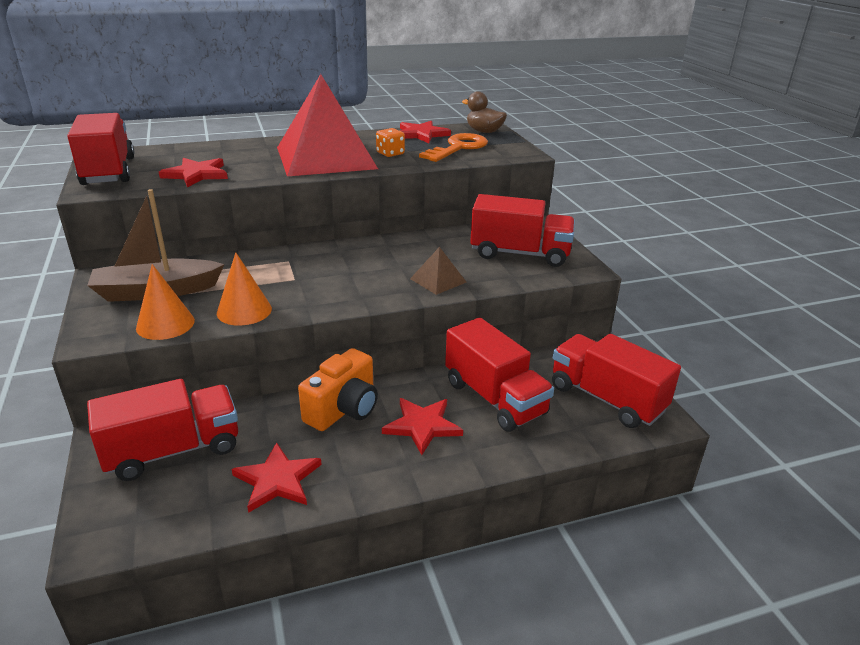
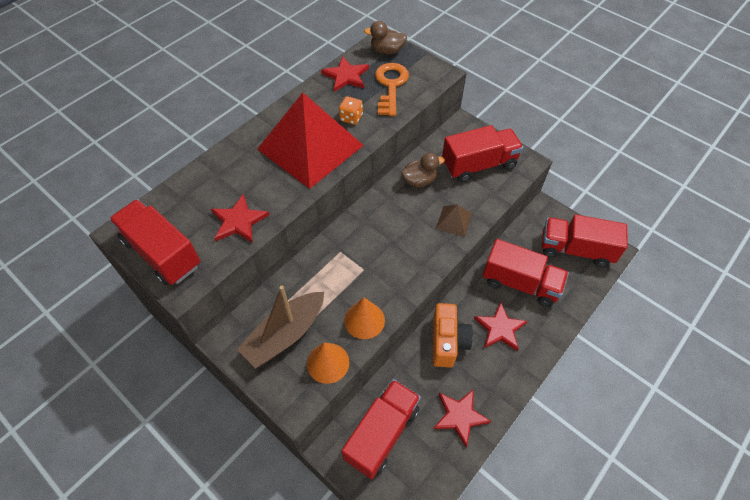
camera: 30 degrees left, 25 degrees up
none -> brown duck [401,153,445,188]

